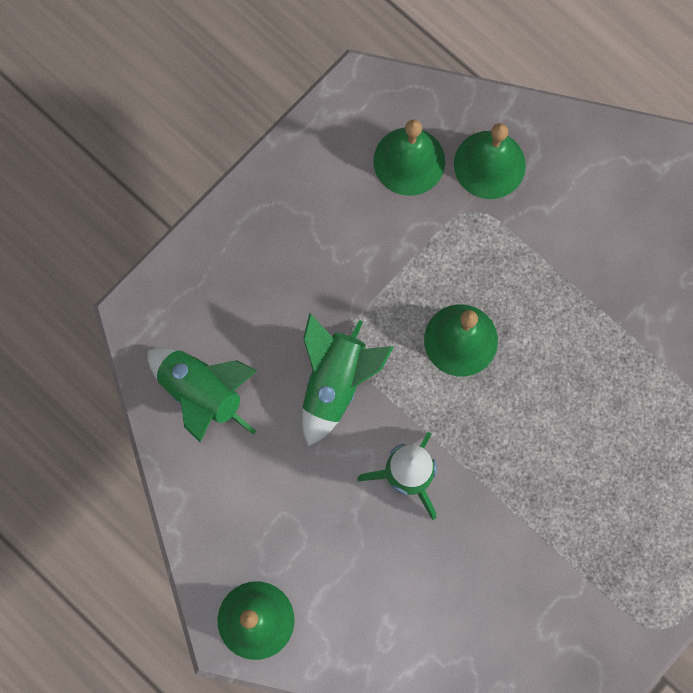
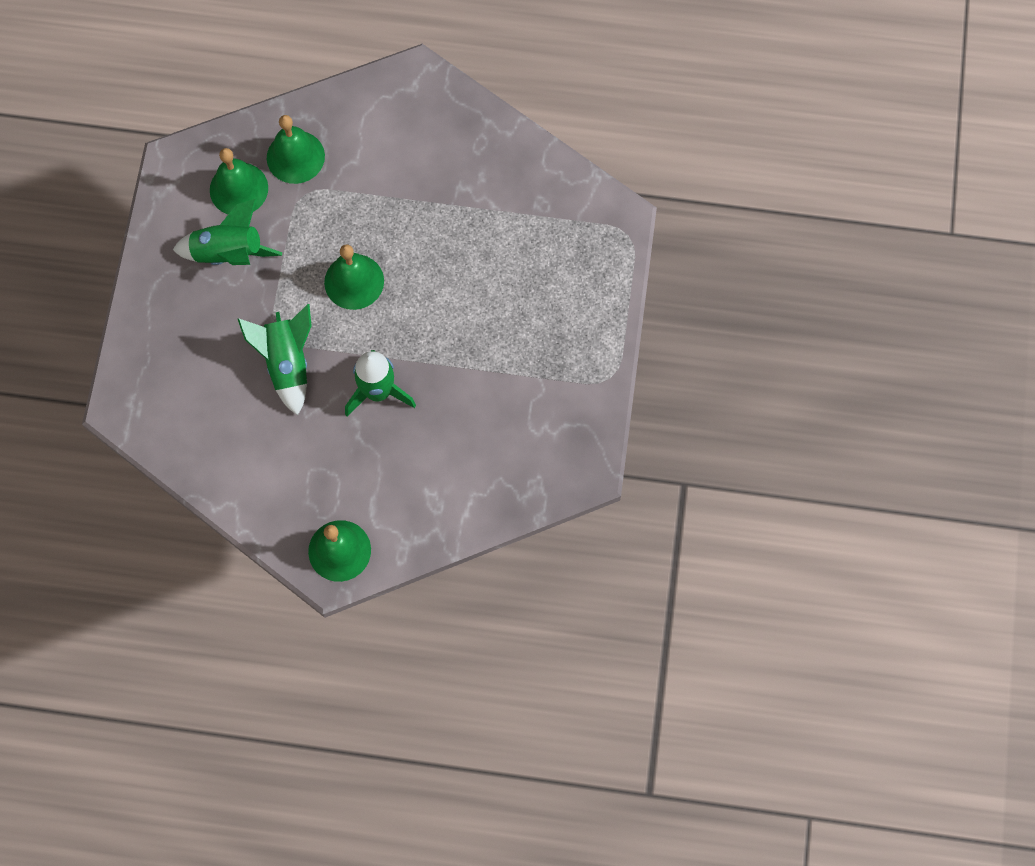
camera: 35 degrees left, 5 degrees down
green rocket [147,347,258,443] -> green rocket moved to [173,199,282,265]

